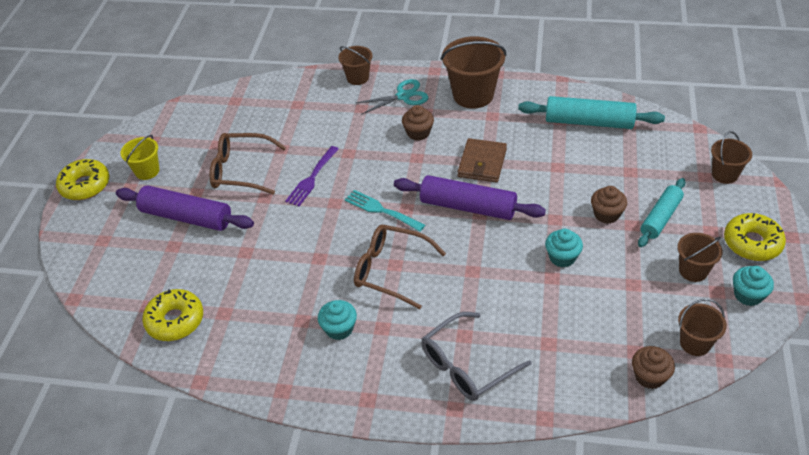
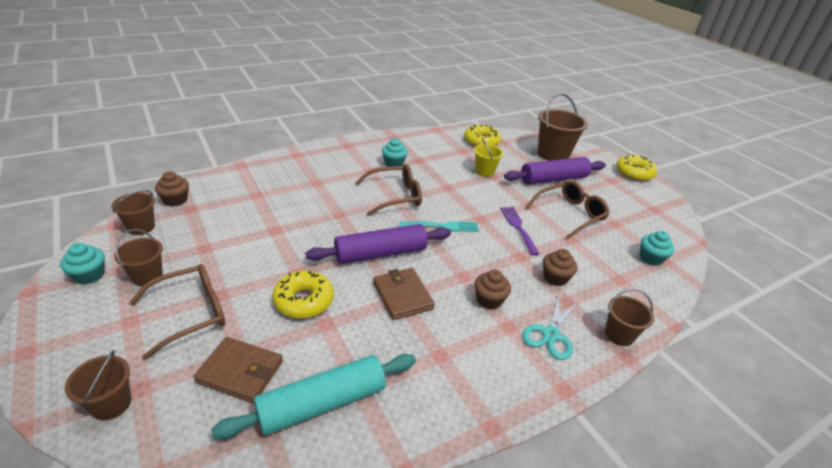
camera: 135 degrees right, 10 degrees down
yellow bucket [120,135,159,180] -> yellow bucket moved to [474,137,504,177]
grey glasses [421,312,531,401] -> none
brown bucket [441,36,507,108] -> brown bucket moved to [538,93,588,161]
turquoise cupcake [545,229,583,267] -> turquoise cupcake moved to [640,231,675,266]
brown cupcake [591,186,627,224] -> brown cupcake moved to [543,249,578,286]
turquoise rolling pin [638,178,686,247] -> brown glasses [129,264,225,360]
yellow donut [724,213,786,261] -> yellow donut moved to [272,271,334,318]
none -> brown wallet [194,337,283,403]

